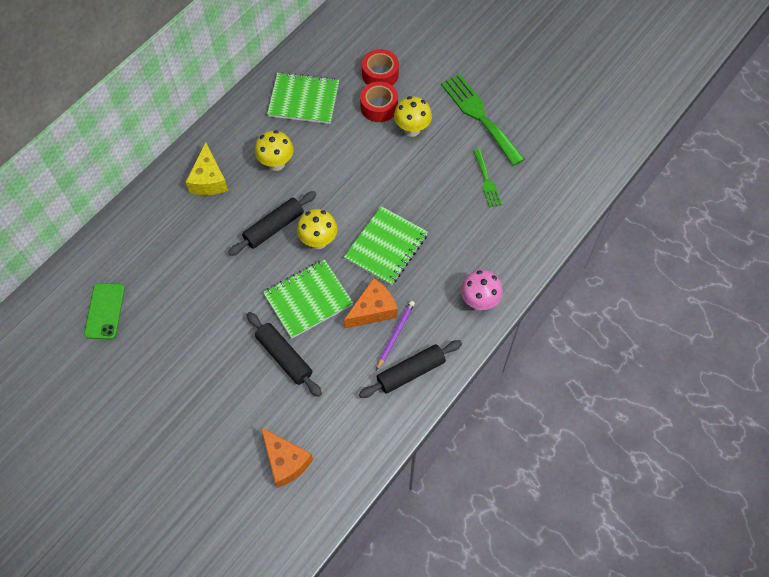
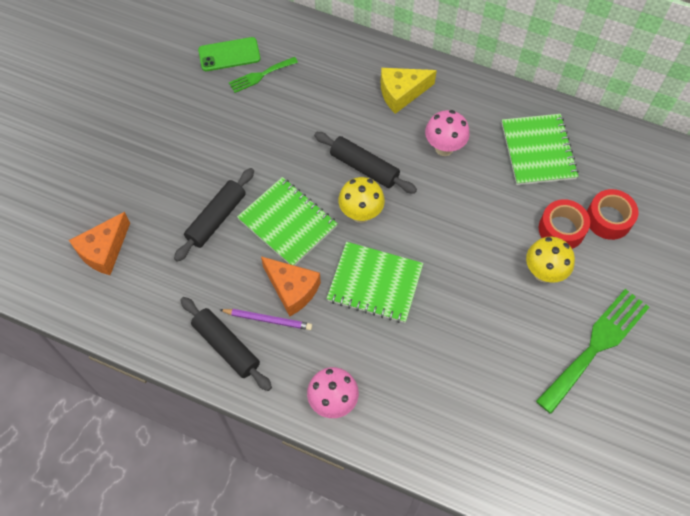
camera: 75 degrees right, 0 degrees up
yellow mushroom [255,130,294,171] -> pink mushroom [425,110,470,156]
green fork [473,149,502,207] -> green fork moved to [229,57,298,93]

